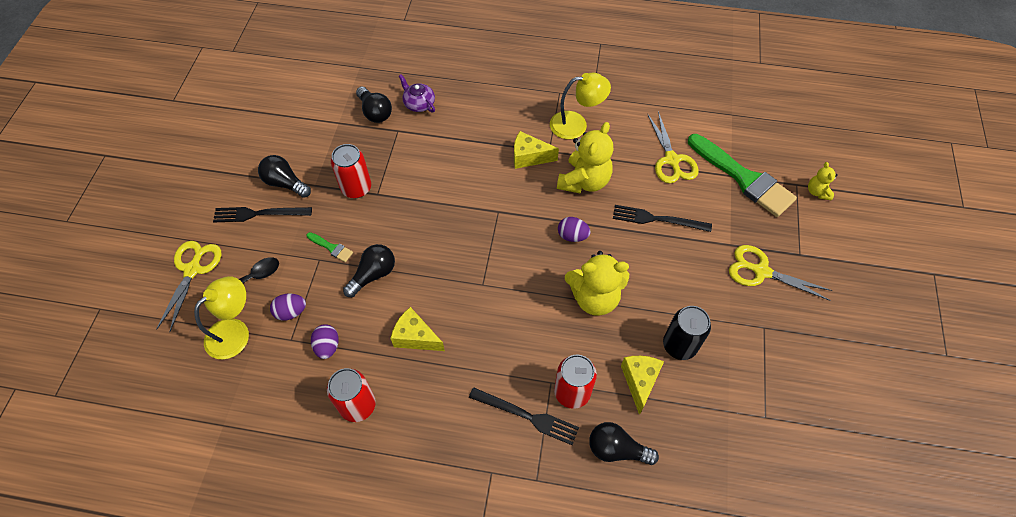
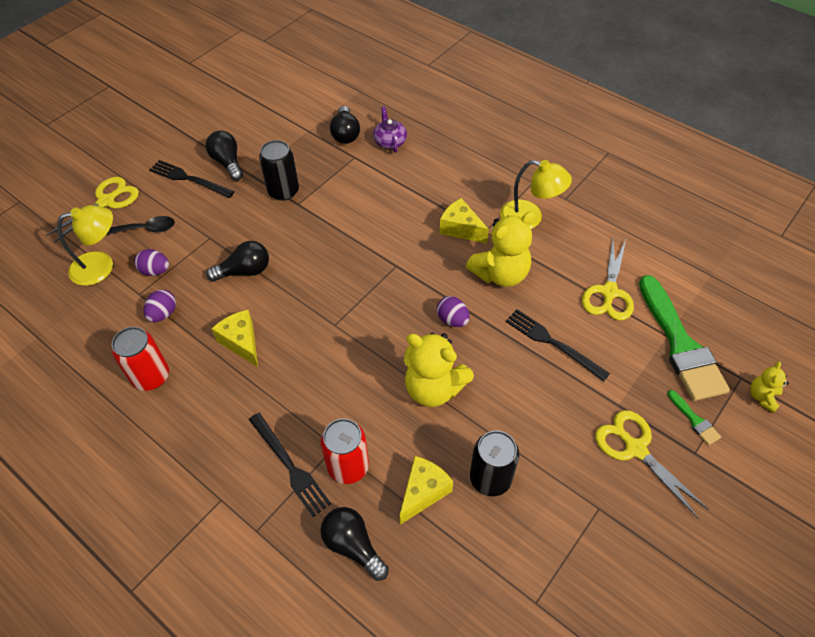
camera: 30 degrees right, 5 degrees down
green brush [307,232,353,262] -> green brush moved to [667,390,721,445]
red can [331,144,371,198] -> black can [259,140,299,201]

